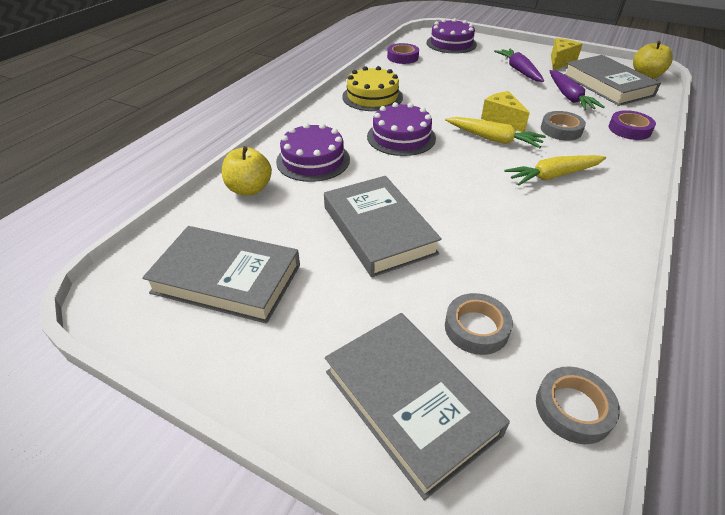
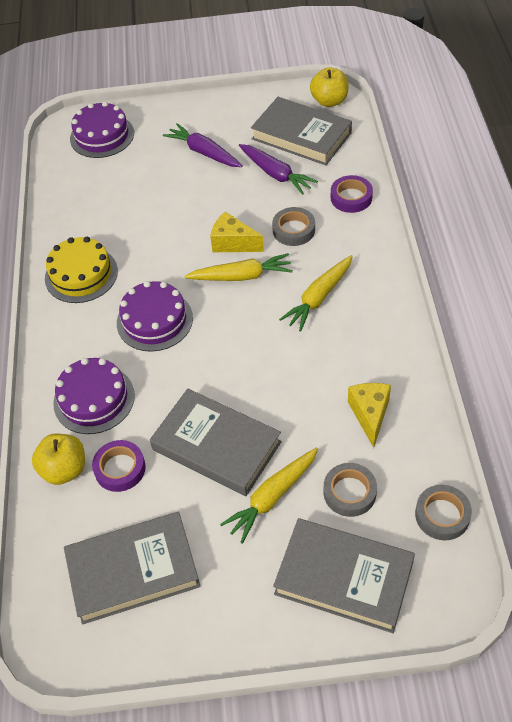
camera: 30 degrees left, 10 degrees up
purple tape [387,43,419,64] -> purple tape moved to [92,440,146,492]
yellow cheese [551,38,582,70] -> yellow cheese moved to [348,383,391,448]
none -> yellow carrot [220,447,318,544]

